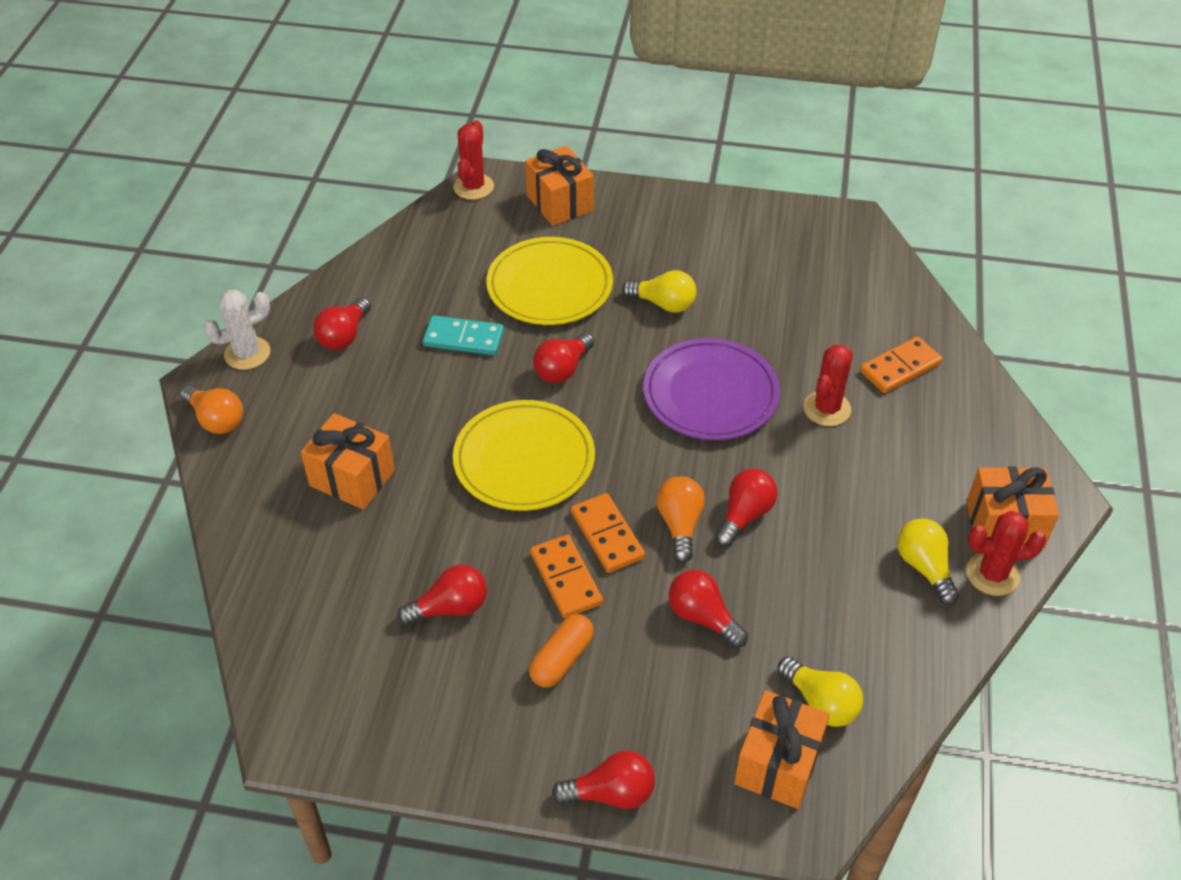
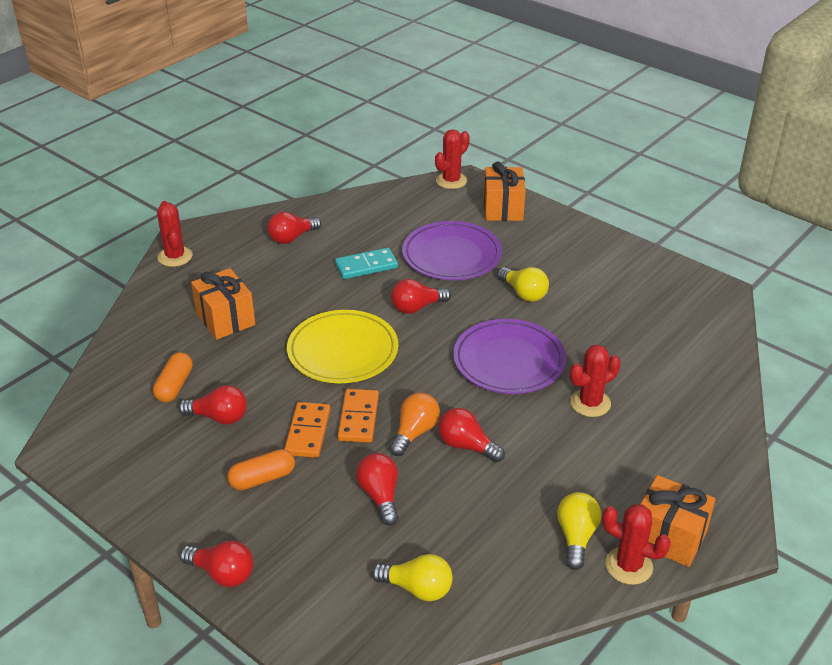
camera: 30 degrees right, 10 degrees down
orange light bulb [181,385,243,434] -> red cactus [157,201,193,267]
white cactus [203,289,270,370] -> none
turquoise domino [423,315,504,355] -> turquoise domino turned 60 degrees counterclockwise [335,248,398,279]
yellow plate [486,237,613,325] -> purple plate [402,221,502,280]
red light bulb [715,469,778,547] -> red light bulb turned 120 degrees counterclockwise [438,408,505,462]
orange gift [734,690,830,809] -> none
yellow light bulb [778,657,863,727] -> yellow light bulb turned 60 degrees counterclockwise [372,554,453,601]
orange domino [860,336,942,393] -> none
none -> orange capsule [153,352,193,403]

